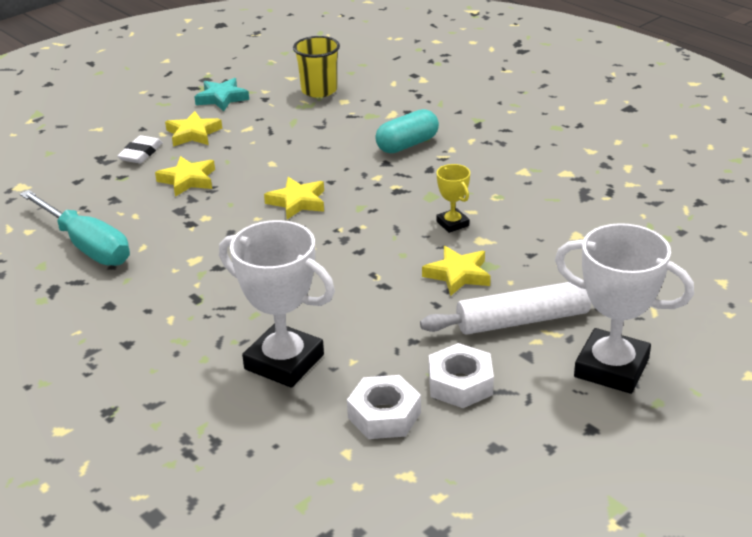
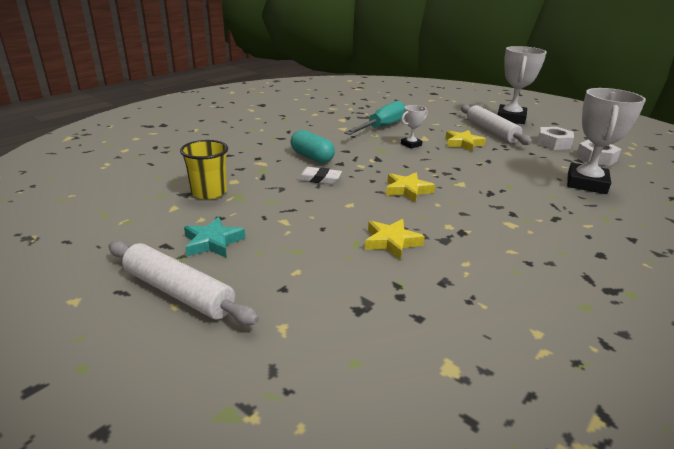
camera: 100 degrees left, 5 degrees down
turquoise screwdriver [20,190,130,266] -> turquoise screwdriver moved to [344,101,405,135]
white eraser [117,135,163,163] -> white eraser moved to [297,167,342,184]
yellow star [165,111,222,147] -> none
yellow trophy [436,164,470,233] -> white trophy [401,105,427,149]
none -> white rolling pin [109,241,259,325]

